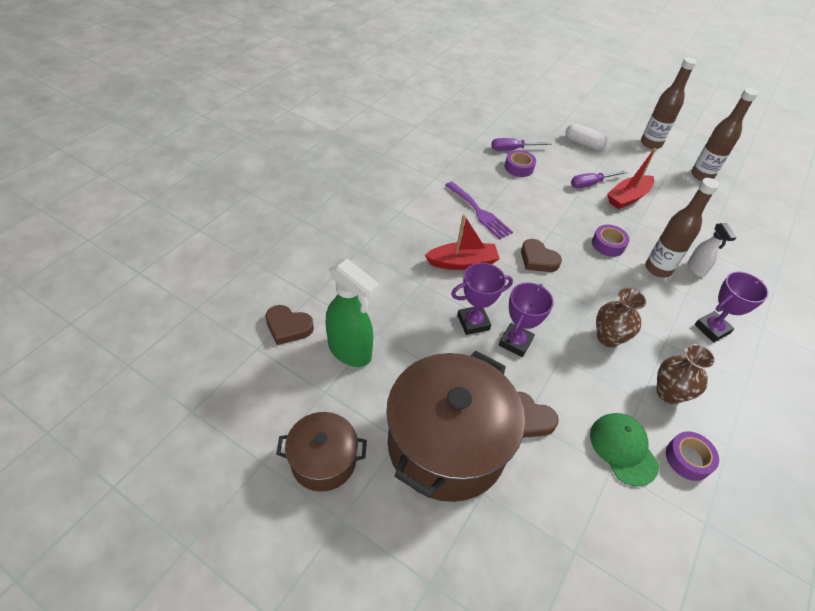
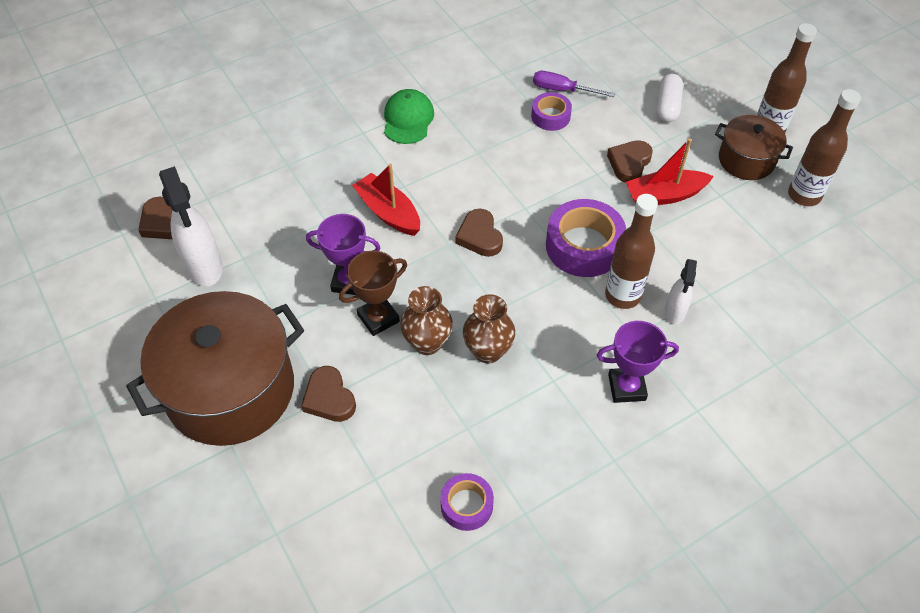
camera: 30 degrees right, 5 degrees up
brown pot [276,412,367,492] -> brown pot moved to [715,115,793,180]
green spray bottle [326,259,380,367] -> white spray bottle [159,166,223,286]
red boat [425,214,500,270] -> red boat turned 150 degrees counterclockwise [352,163,420,236]
purple fork [445,182,513,239] -> none
purple trophy [499,283,554,357] -> brown trophy [339,251,407,336]
white capsule [566,123,607,150] -> white capsule turned 45 degrees clockwise [656,74,683,122]
purple screwdriver [571,170,628,188] -> brown heart [607,140,653,182]
green cap [590,413,659,486] -> green cap moved to [384,89,434,144]
purple tape [592,225,630,257] -> purple tape [546,199,626,277], size x1.75
brown vase [657,344,716,404] -> brown vase moved to [400,286,453,355]

